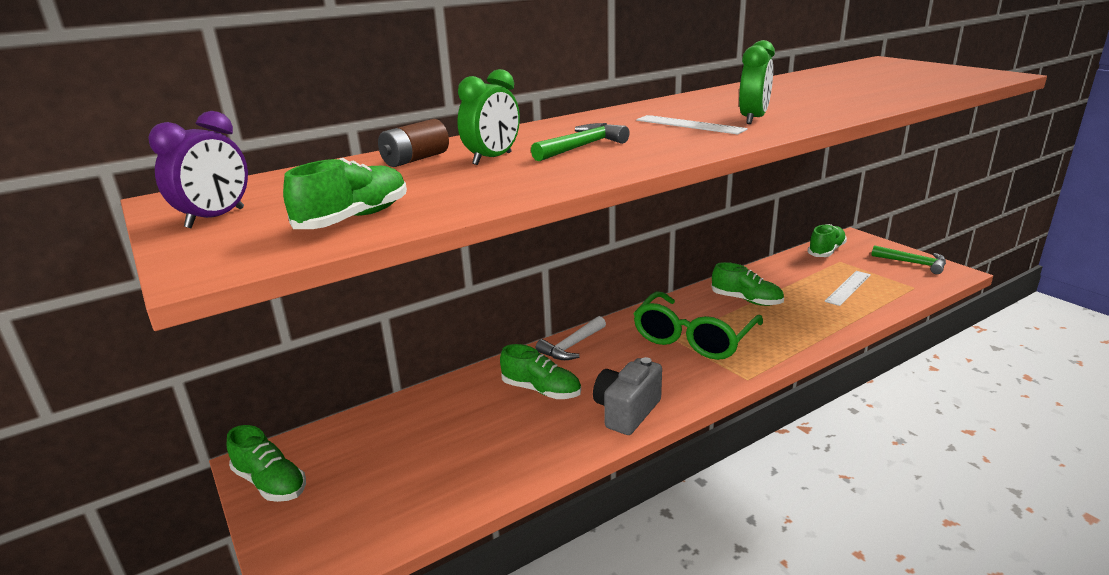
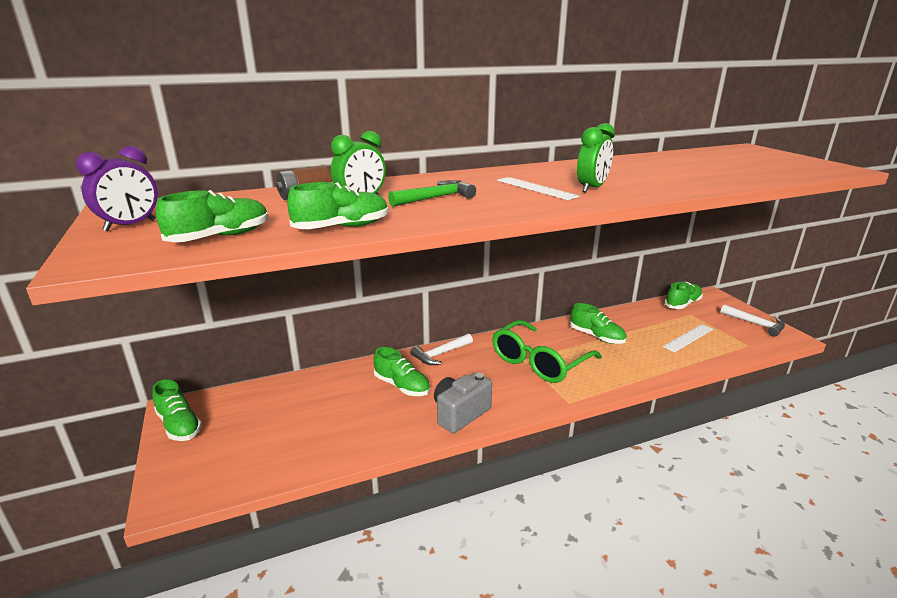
camera: 10 degrees right, 0 degrees up
green hammer [872,245,946,274] -> white hammer [720,304,785,337]
none -> green shoe [287,182,388,229]

